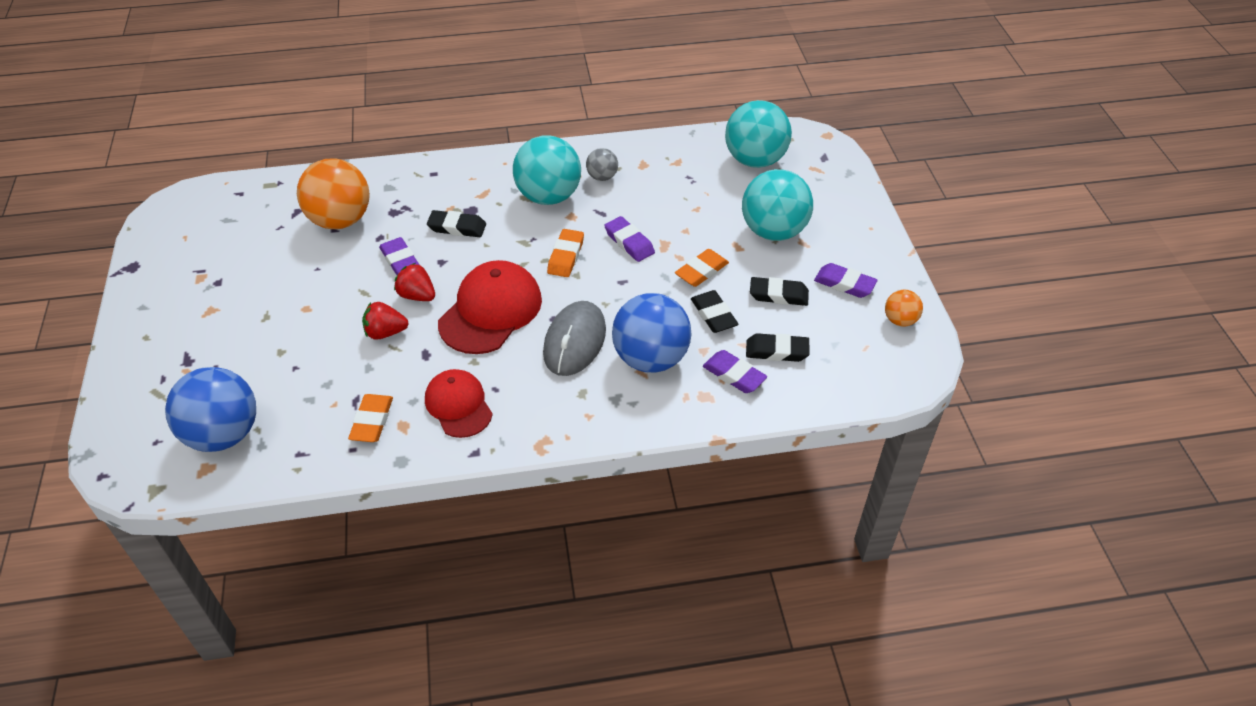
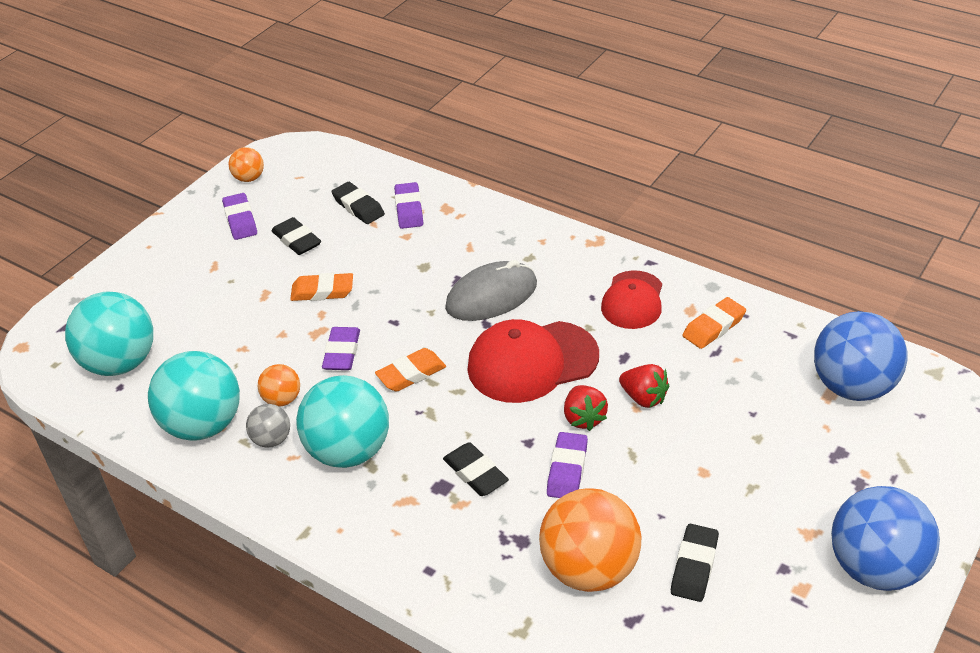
camera: 135 degrees left, 5 degrees down
blue ball [612,293,691,373] -> blue ball moved to [831,486,940,591]
black eraser [691,290,738,333] -> black eraser moved to [671,524,719,602]
turquoise ball [742,169,813,241] -> turquoise ball moved to [148,351,240,441]
none -> orange ball [258,364,300,406]

